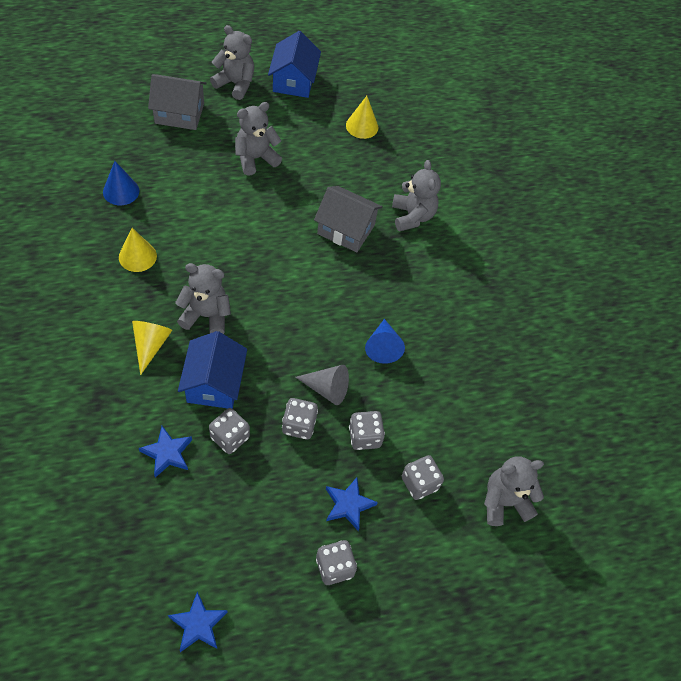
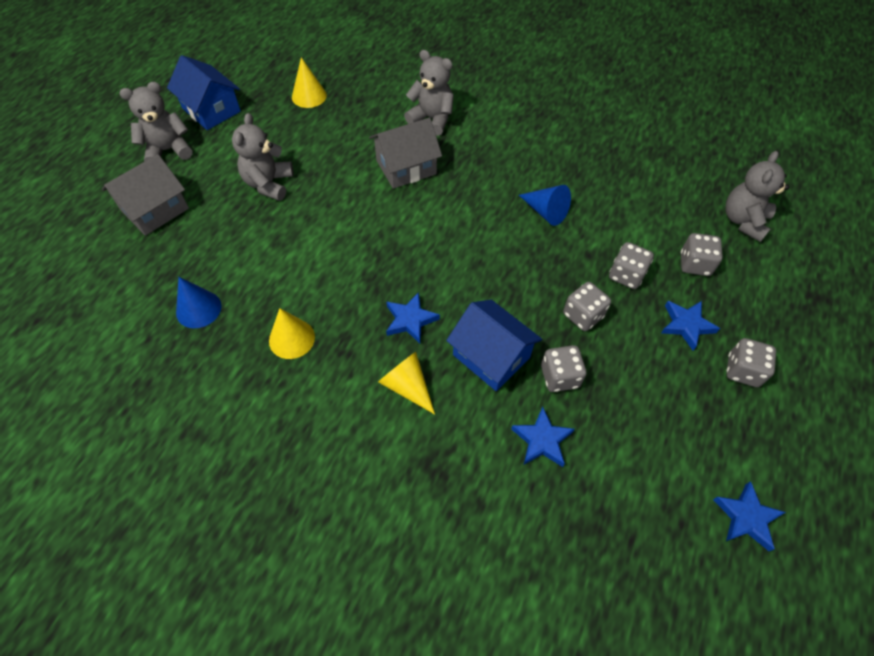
camera: 45 degrees left, 0 degrees up
grey teddy bear [175,263,231,334] -> blue star [386,292,440,344]
grey cone [295,365,349,405] -> none

